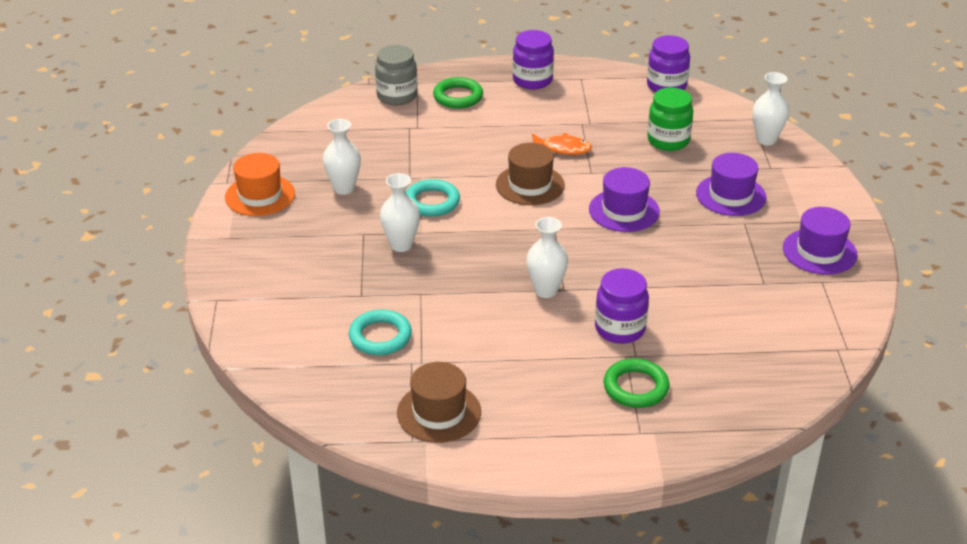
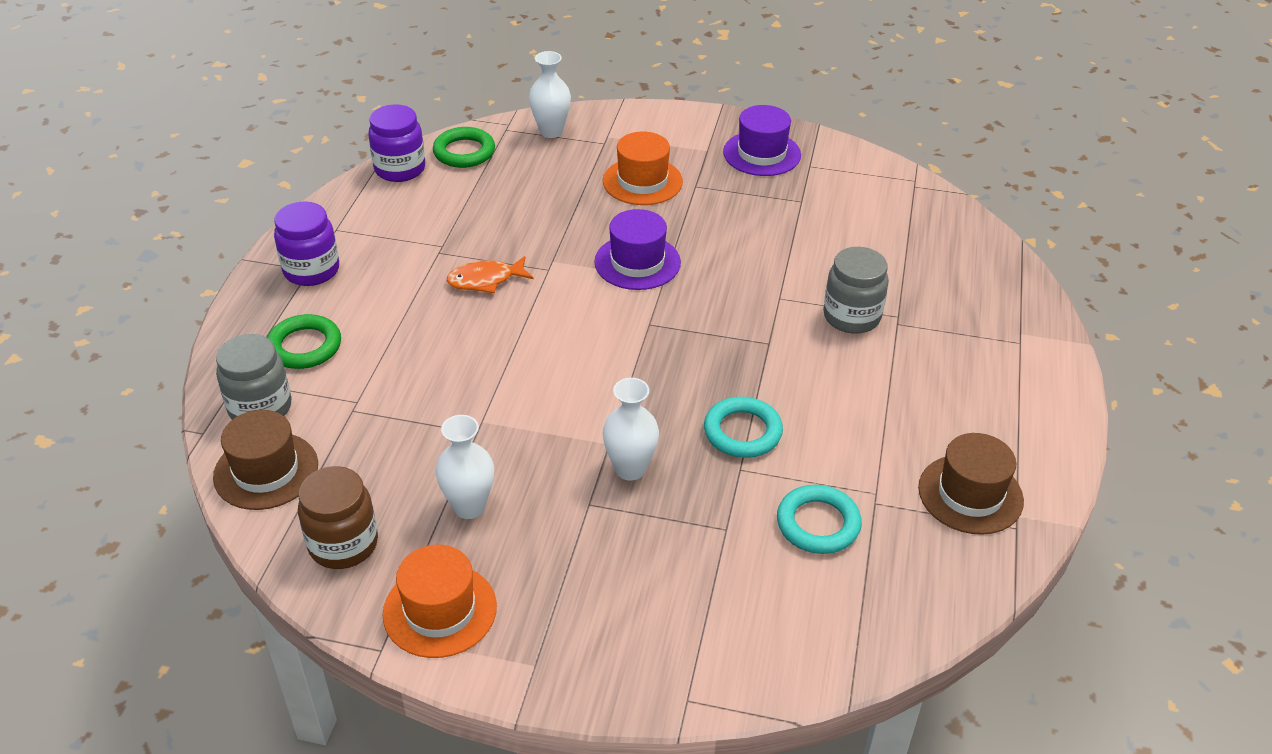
camera: 75 degrees left, 5 degrees up
turquoise ring [406,179,460,217] -> turquoise ring moved to [704,397,783,458]
brown hat [496,143,565,205] -> brown hat moved to [213,410,318,510]
white vase [526,217,568,298] -> none
orange fish [532,133,592,155] -> orange fish turned 135 degrees counterclockwise [447,256,534,293]
purple jar [595,268,649,344] -> grey jar [823,247,889,334]
green ring [604,358,669,408] -> green ring moved to [433,127,495,168]
green jar [647,88,693,151] -> none
purple hat [696,153,767,216] -> orange hat [603,132,683,205]
none -> brown jar [298,466,378,569]

